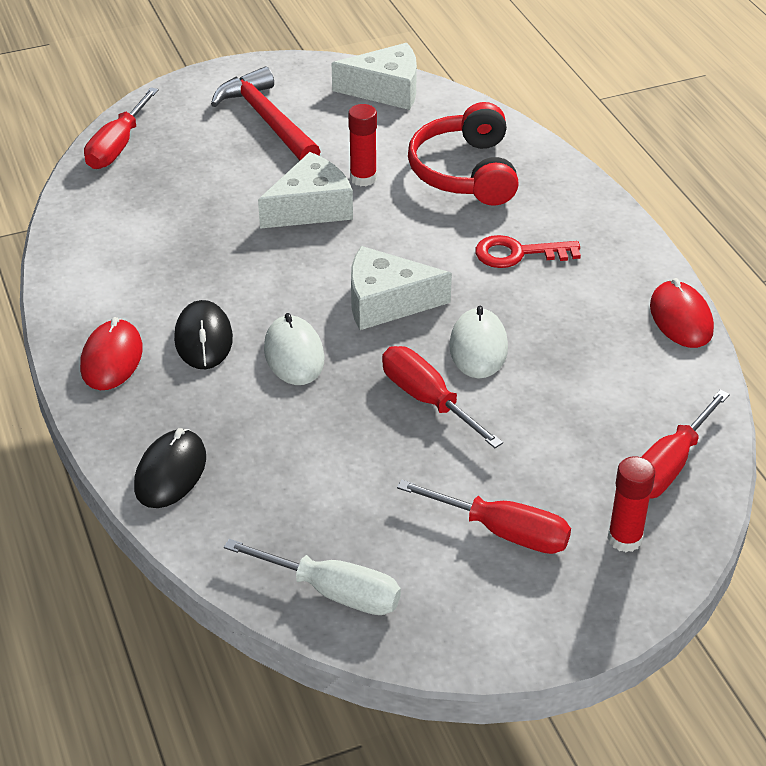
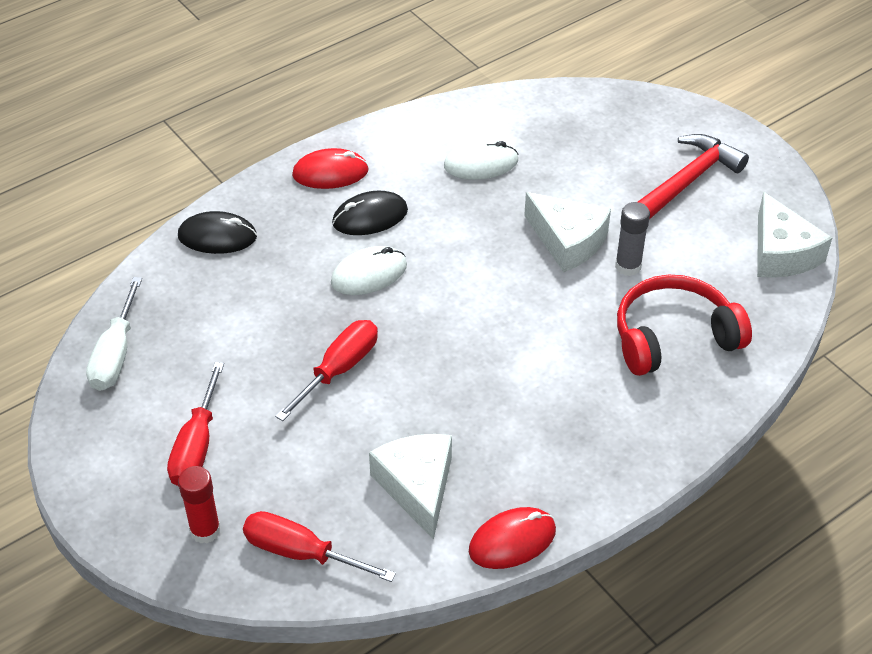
camera: 75 degrees right, 5 degrees up
red screwdriver [84,88,158,169] -> none
red glue stick [348,104,377,186] -> grey glue stick [615,202,650,276]
white cheese [351,246,452,330] -> white cheese moved to [369,434,452,540]
white mouse [449,306,508,379] -> white mouse moved to [444,139,519,180]
red key [475,235,581,268] -> none

